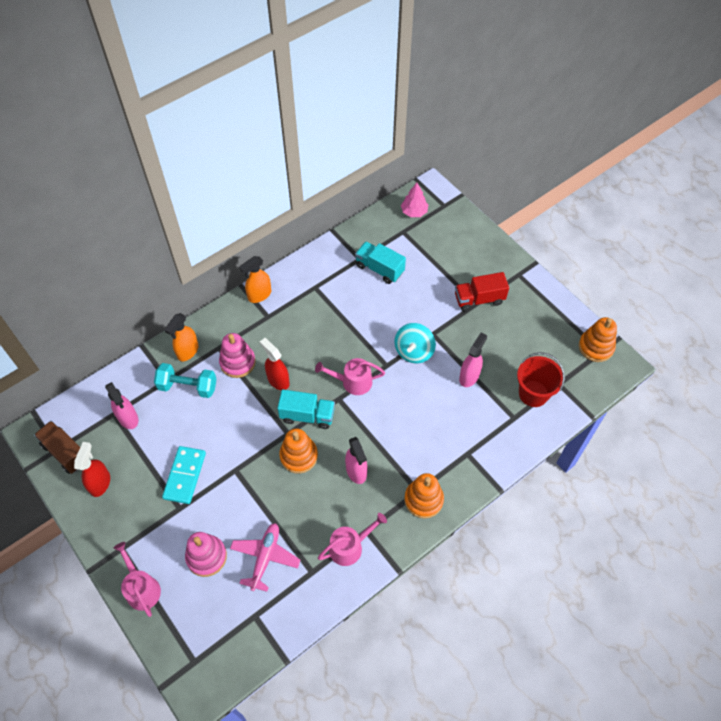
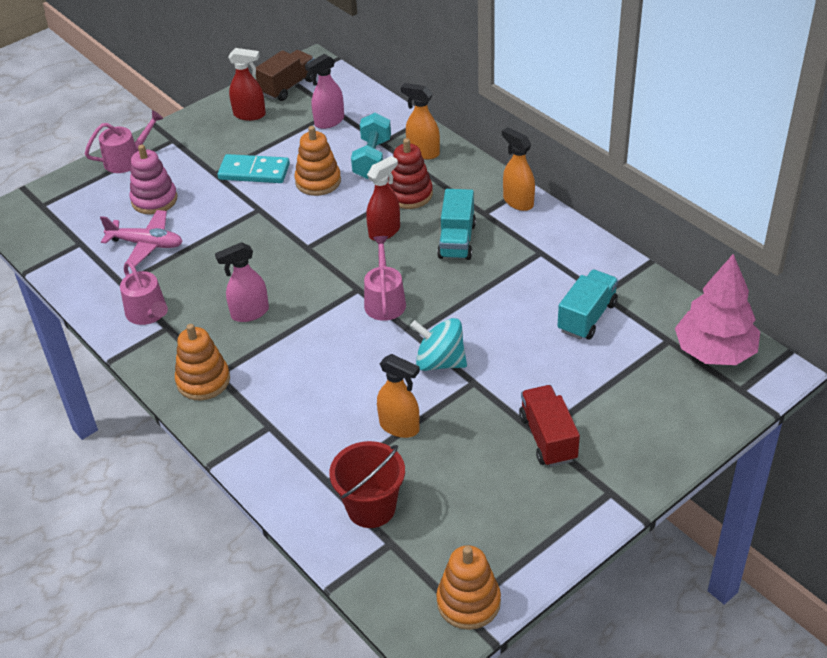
camera: 90 degrees right, 15 degrees down
pink stacking toy [219,333,256,378] -> red stacking toy [387,138,433,209]
turquoise truck [277,390,335,429] -> turquoise truck moved to [437,189,476,260]
orange stacking toy [279,429,318,474] -> orange stacking toy moved to [295,126,341,196]
pink tree [401,183,428,217] -> pink tree [675,254,760,365], size x1.77
pink spray bottle [459,333,487,387] -> orange spray bottle [377,354,420,438]

